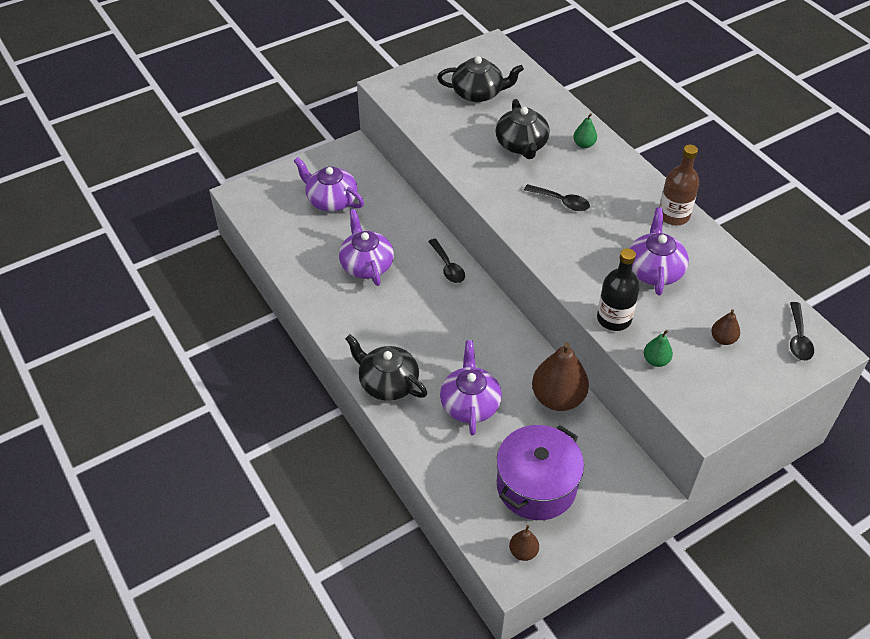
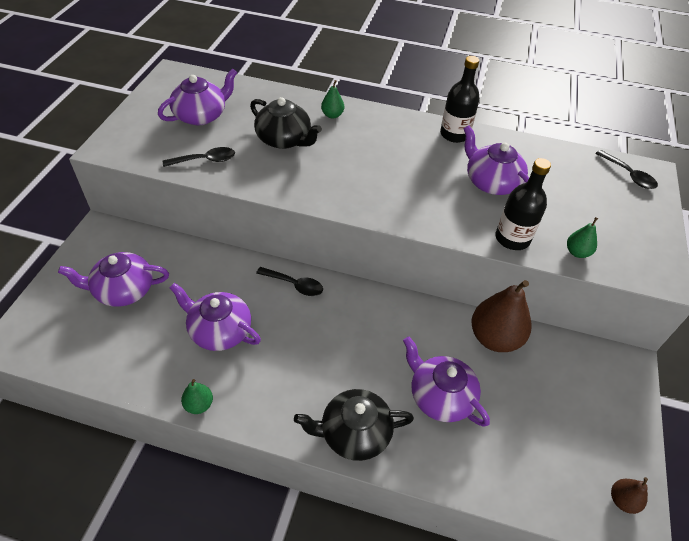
camera: 45 degrees left, 0 degrees up
black teapot [437,56,524,102] -> purple teapot [158,69,237,125]
purple pot [496,425,584,520] -> none
black spoon [524,184,590,211] -> black spoon moved to [163,147,235,167]
brown bottle [659,145,699,225] -> black bottle [440,56,480,143]
brown pear [711,309,740,345] -> none
none -> green pear [181,379,213,414]

